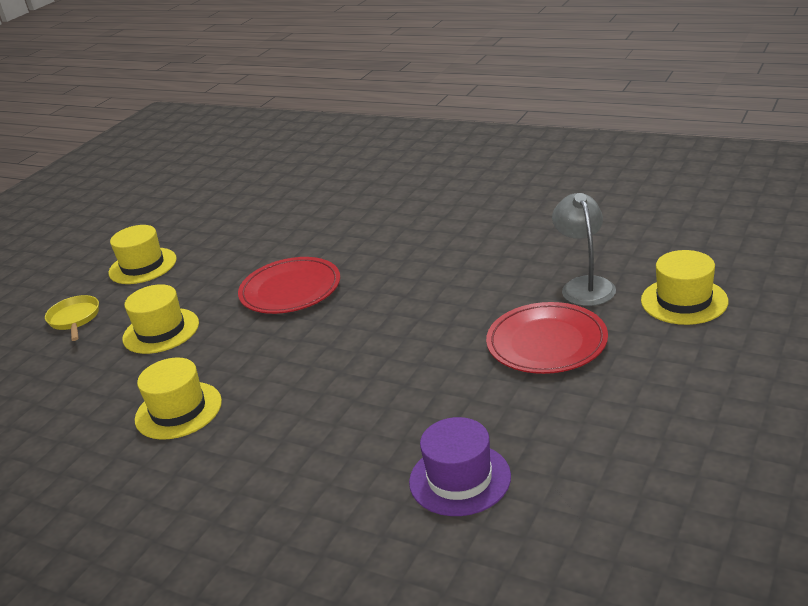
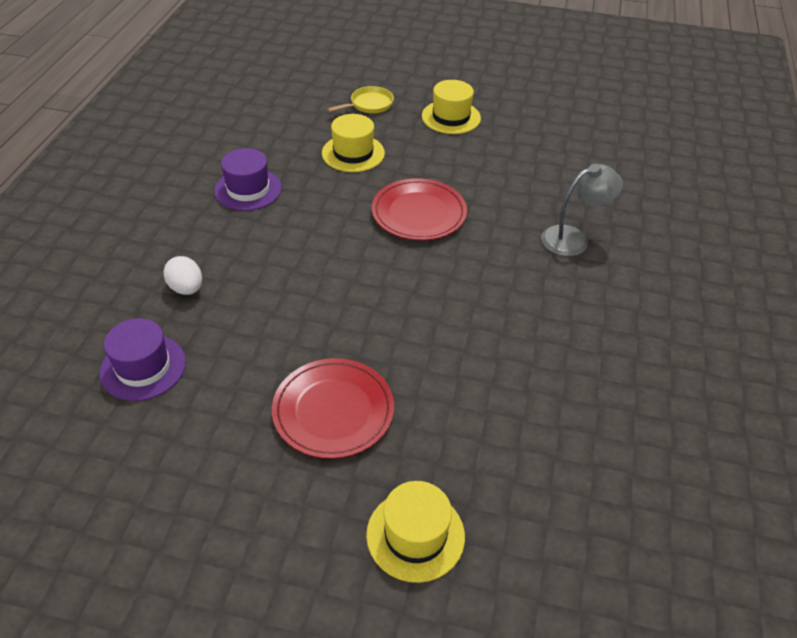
camera: 70 degrees right, 15 degrees up
yellow hat [135,357,222,440] -> purple hat [214,148,282,211]
grey lamp [552,193,616,306] -> grey lamp moved to [541,164,623,256]
none -> white egg [163,256,202,295]

